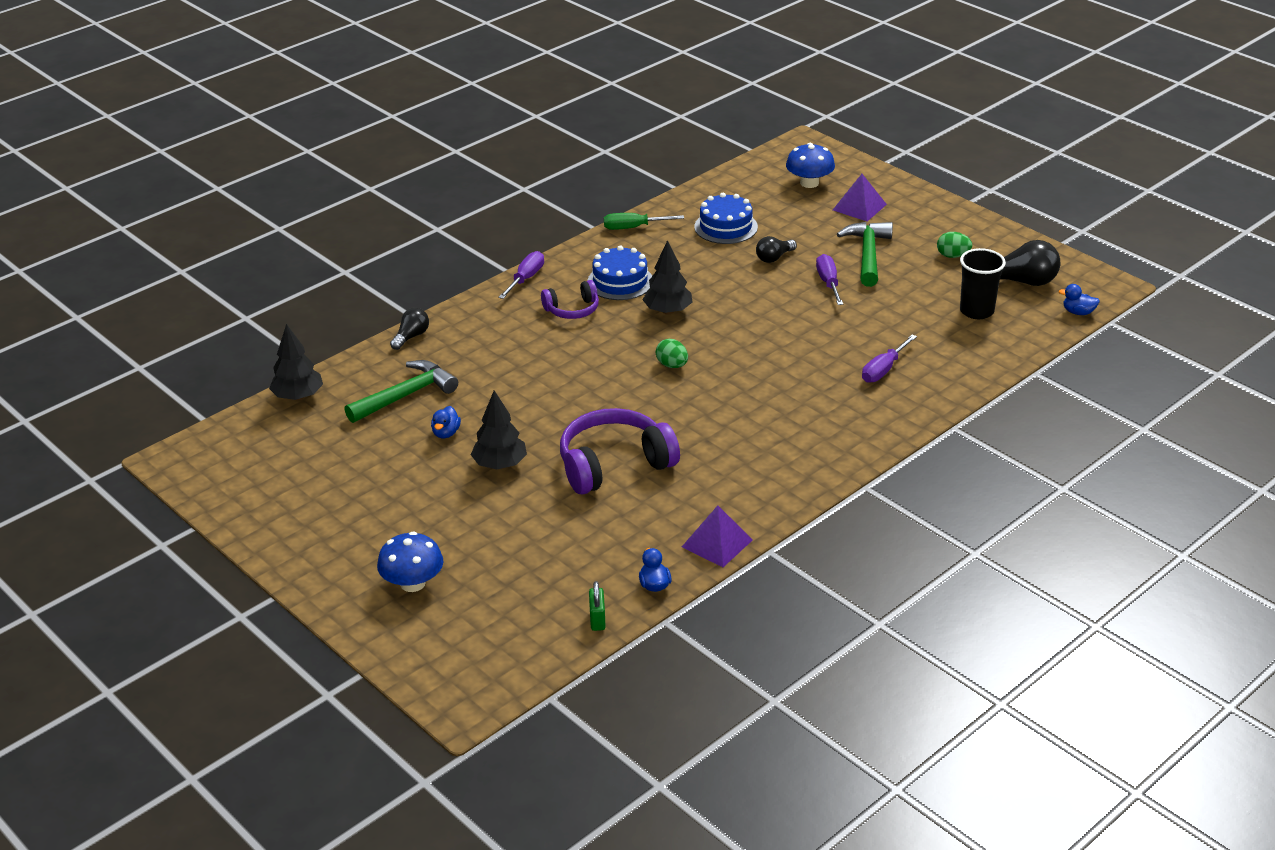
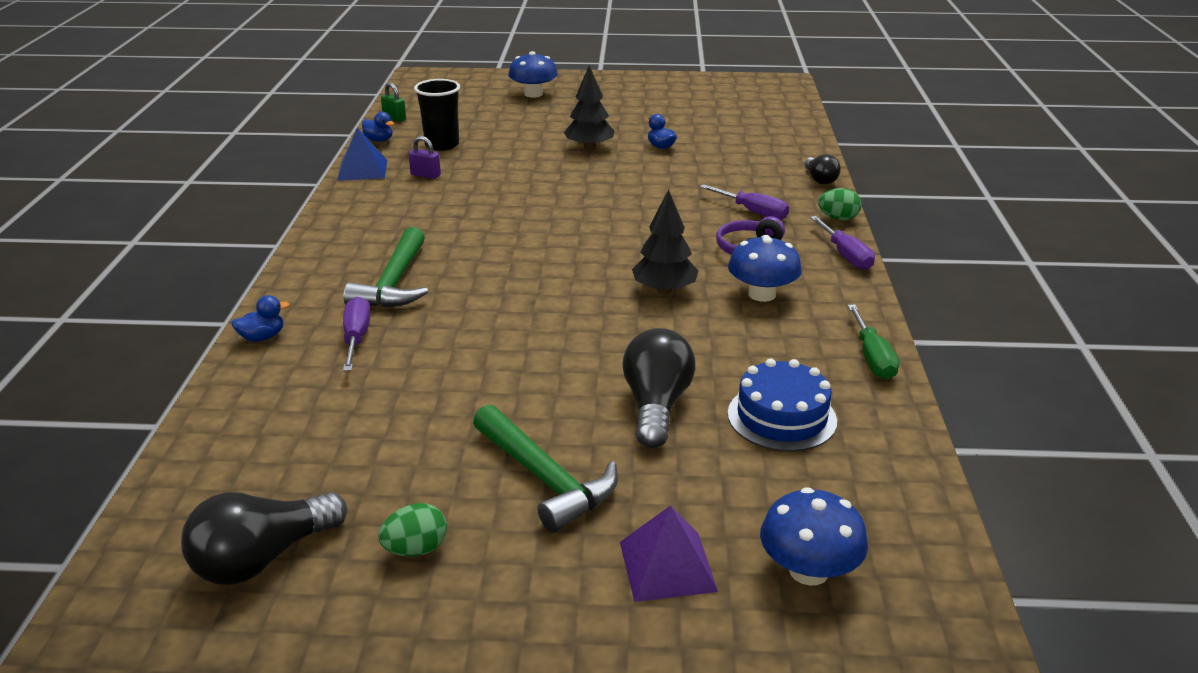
camera: 135 degrees right, 5 degrees down
black tree [269,324,323,400] -> none
green hammer [344,360,458,423] -> green hammer moved to [344,227,428,308]
purple headphones [560,408,680,494] -> none
blue cake [587,245,652,300] -> blue mushroom [728,235,802,302]
green screwdriver [604,213,684,230] -> green screwdriver turned 135 degrees clockwise [848,304,899,379]
green egg [656,339,688,368] -> green egg moved to [818,188,862,220]
purple pyramid [682,505,753,567] -> blue pyramid [337,128,387,181]
black light bulb [756,236,797,263] -> black light bulb [622,328,695,448], size x1.70
purple screwdriver [816,254,843,305] -> purple screwdriver moved to [700,184,789,220]
black cup [960,248,1006,319] -> black cup moved to [414,79,460,151]
blue duck [1058,284,1100,315] -> blue duck moved to [231,295,289,342]
none -> purple padlock [408,136,441,179]

